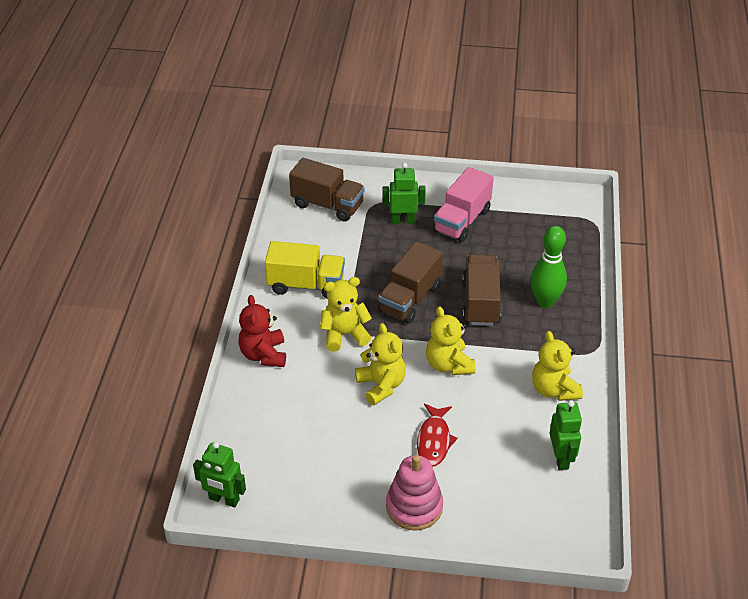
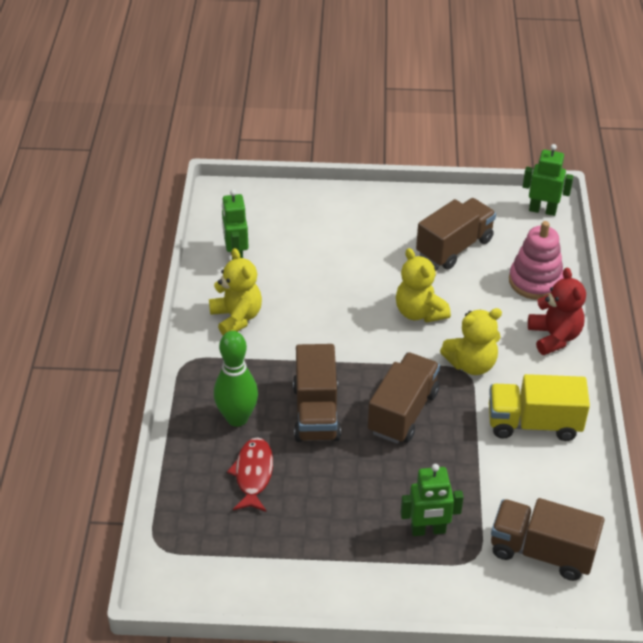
camera: 175 degrees right, 0 degrees up
pink stacking toy [386,455,443,531] -> pink stacking toy moved to [509,221,564,300]
red fish [417,404,458,467] -> red fish moved to [227,437,273,512]
yellow teddy bear [426,306,475,375] -> none
pink truck [433,167,494,242] -> none
none -> brown truck [416,198,496,270]

